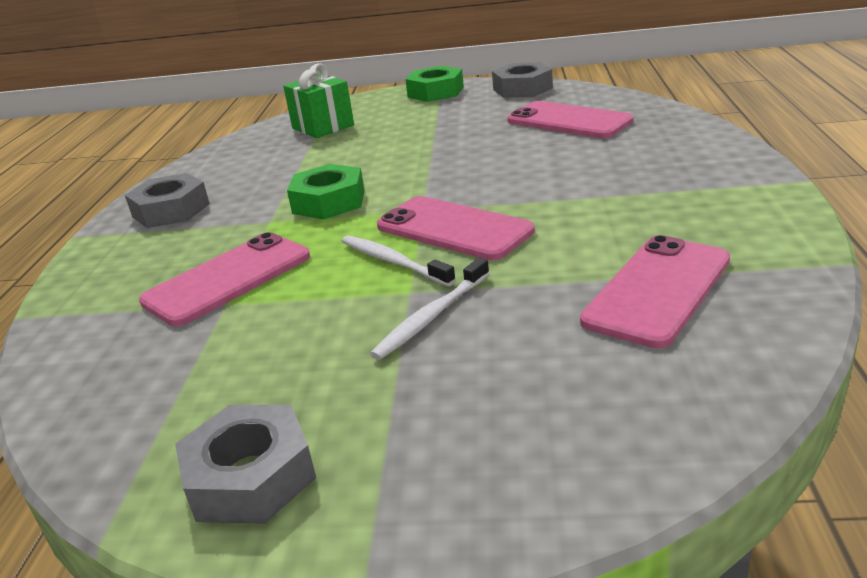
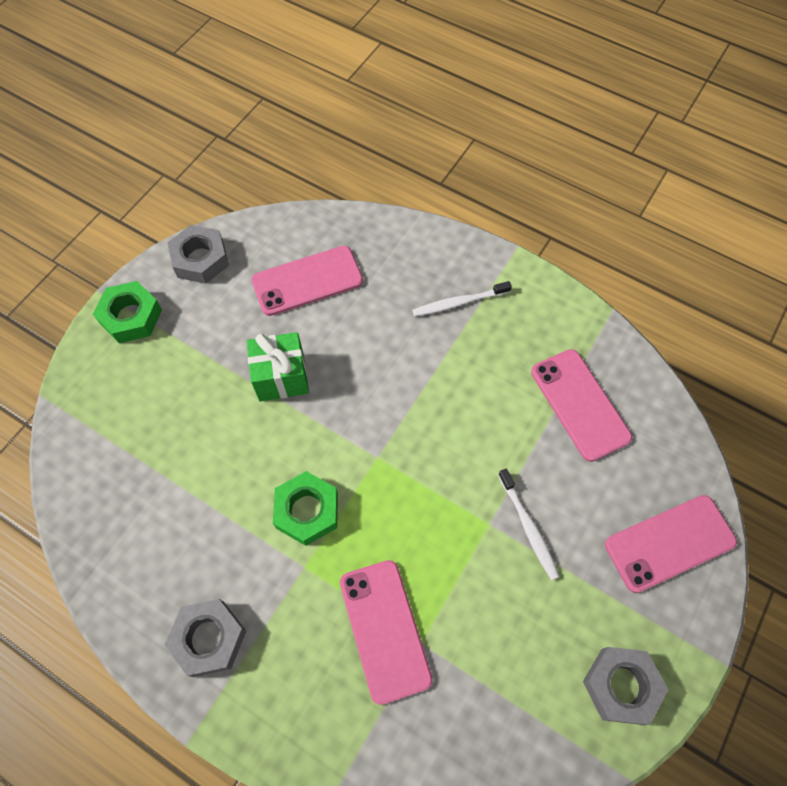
camera: 65 degrees left, 35 degrees up
green gift [283,63,354,138] -> green gift moved to [247,332,309,401]
white toothbrush [342,235,456,286] -> white toothbrush moved to [412,281,512,317]
pink phone [377,196,535,260] -> pink phone moved to [605,495,737,593]

